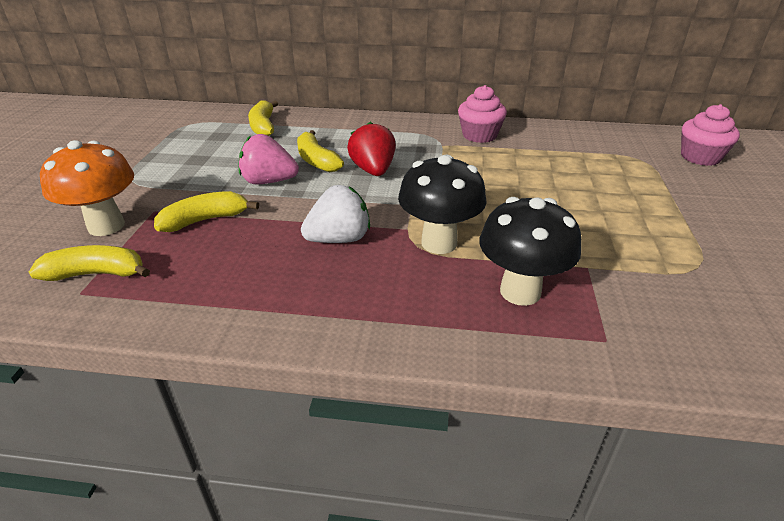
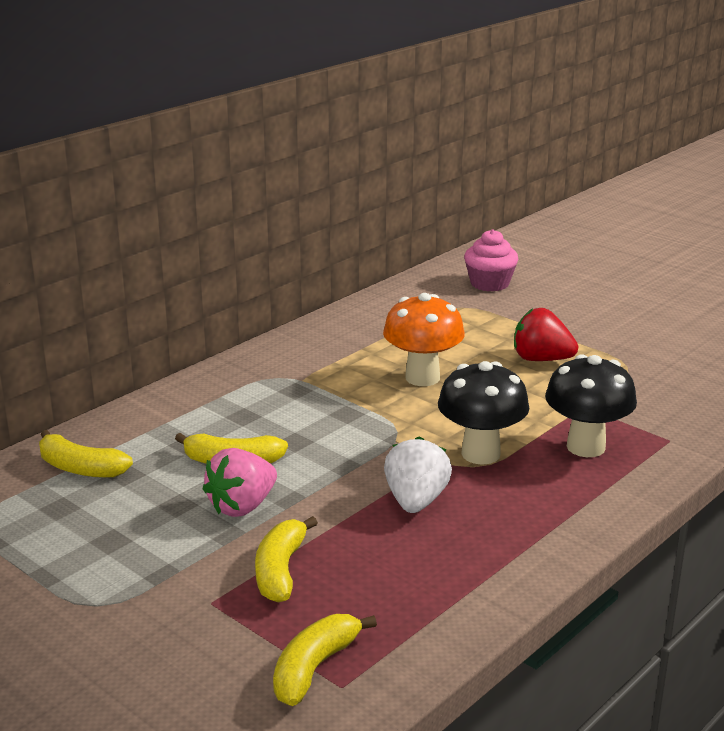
camera: 55 degrees left, 10 degrees down
orange mushroom [40,140,134,236] -> orange mushroom moved to [383,293,465,386]
red strawberry [347,122,396,176] -> red strawberry moved to [514,308,578,361]
pink cupcake [458,85,507,143] -> none

